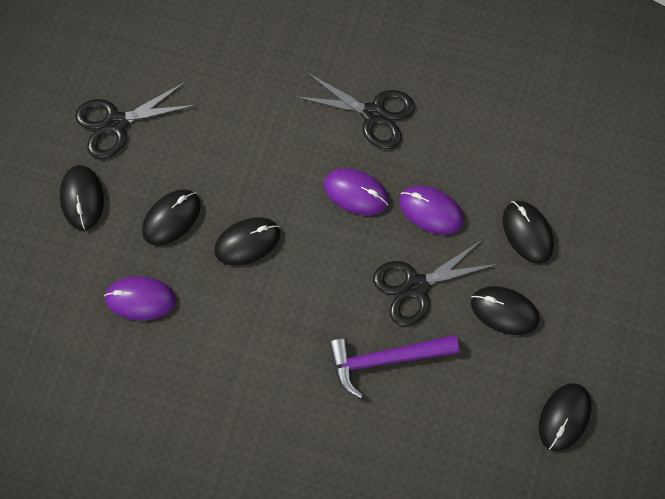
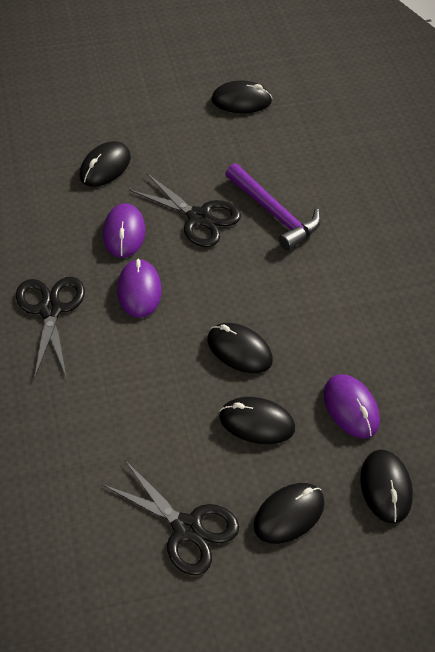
camera: 120 degrees left, 20 degrees down
black mouse [471,286,539,335] -> black mouse moved to [360,449,413,524]

